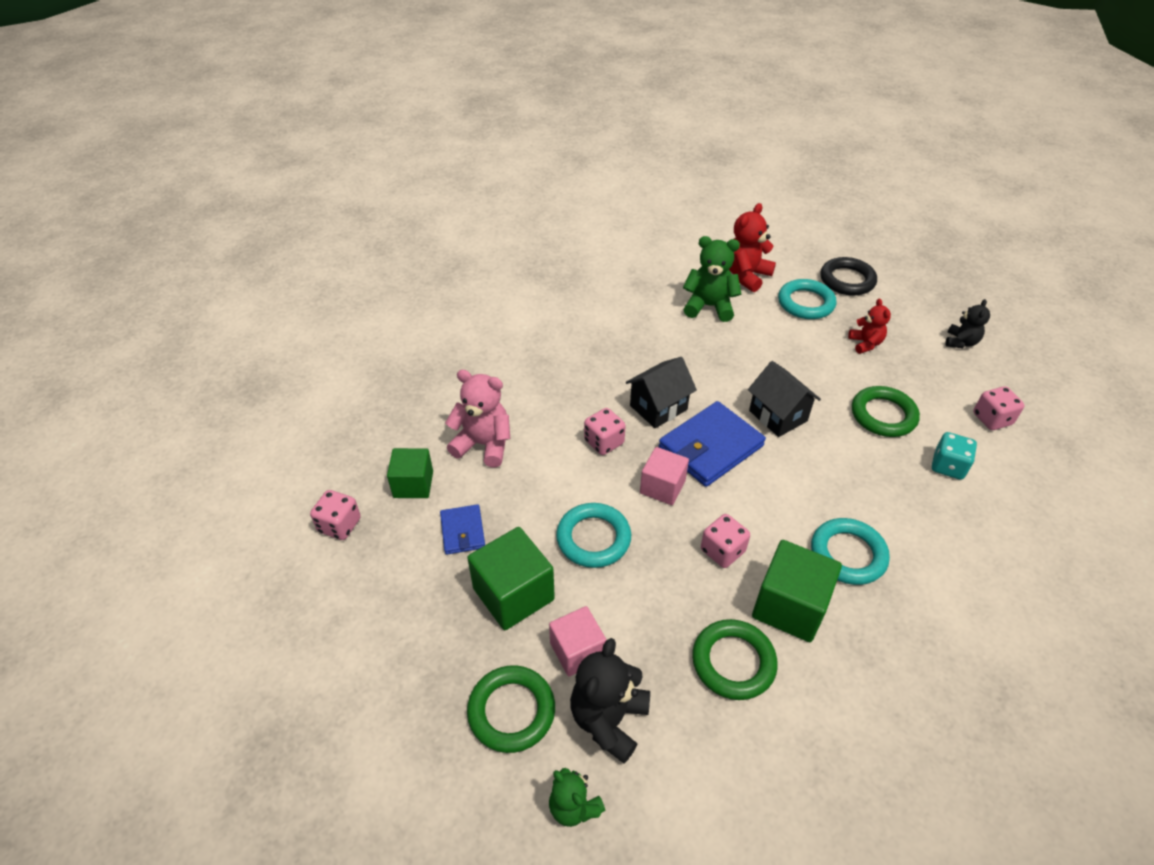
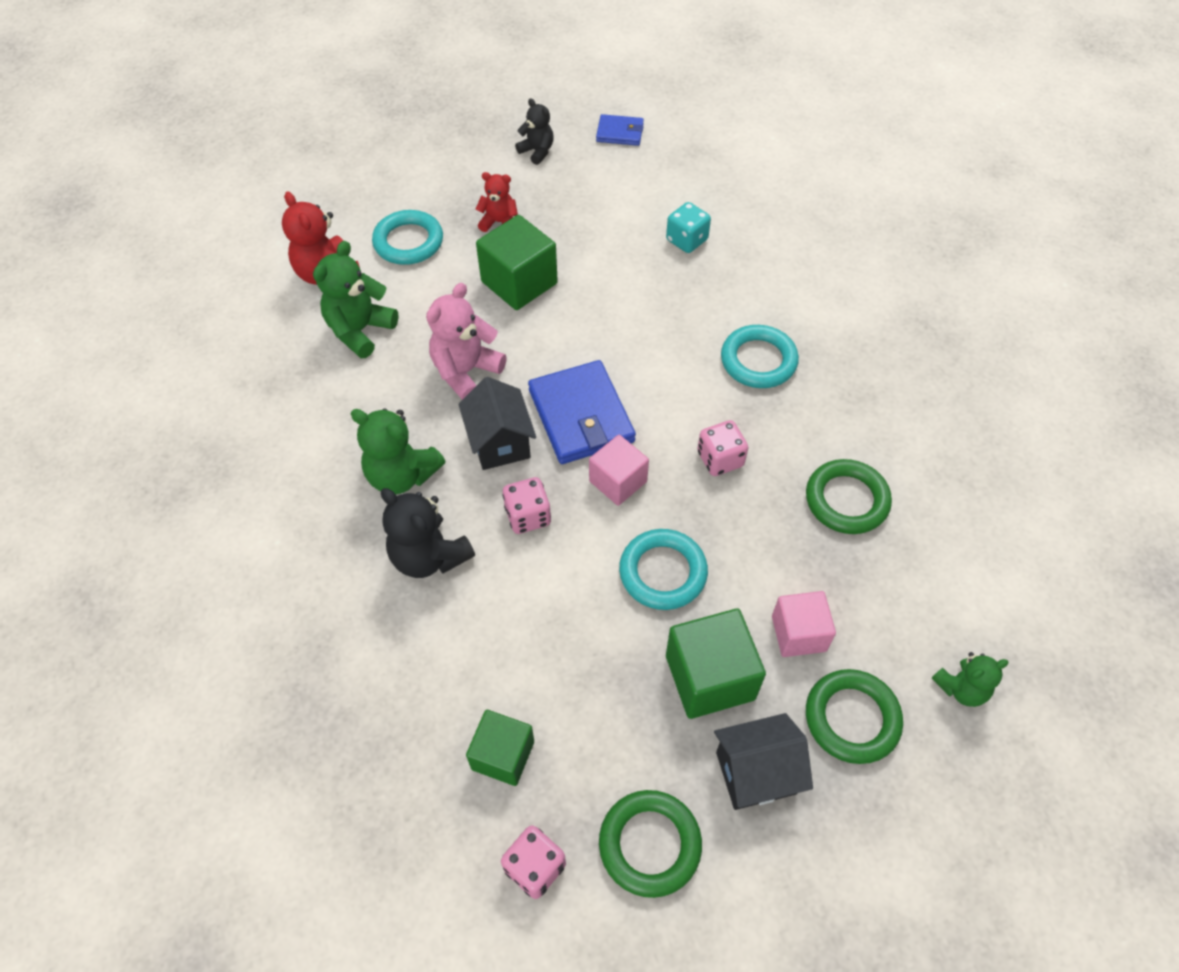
camera: 70 degrees left, 10 degrees up
blue wallet [440,504,485,555] -> blue wallet moved to [596,114,644,146]
pink teddy bear [445,370,510,467] -> pink teddy bear moved to [426,283,507,400]
black teddy bear [570,638,650,763] -> black teddy bear moved to [381,488,475,578]
black house [748,361,821,437] -> black house moved to [714,713,813,810]
green cube [752,540,842,642] -> green cube moved to [476,215,558,310]
black ring [820,257,877,296] -> none
green ring [852,386,920,437] -> green ring moved to [599,790,702,898]
pink dice [973,386,1025,430] -> none
none -> green teddy bear [350,409,445,495]

